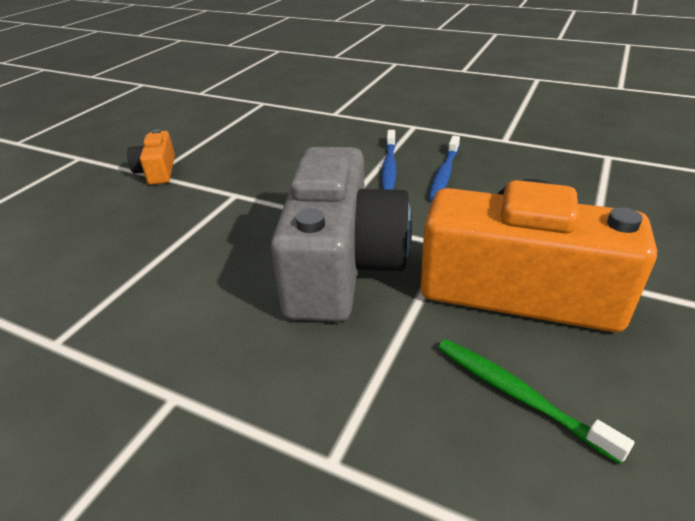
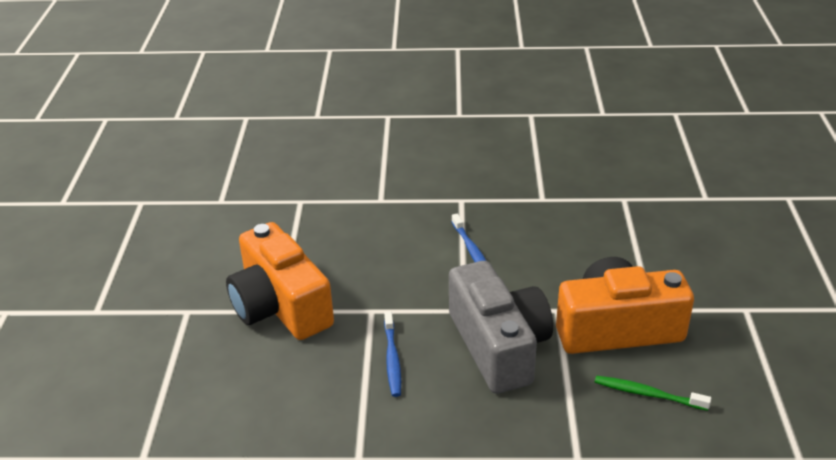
camera: 25 degrees left, 0 degrees up
orange camera [127,129,175,185] -> orange camera [226,222,334,340], size x2.20
blue toothbrush [429,136,460,201] -> blue toothbrush moved to [384,311,401,397]

